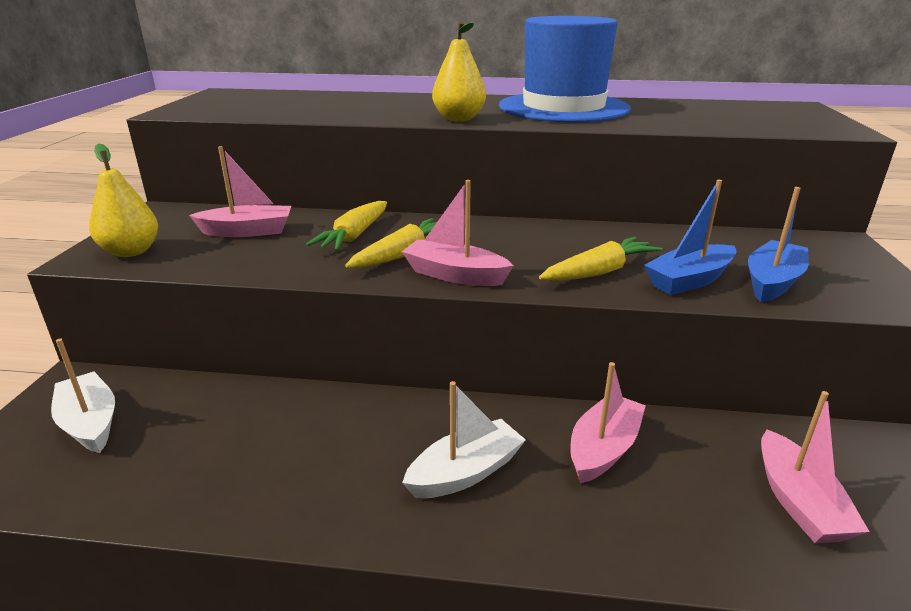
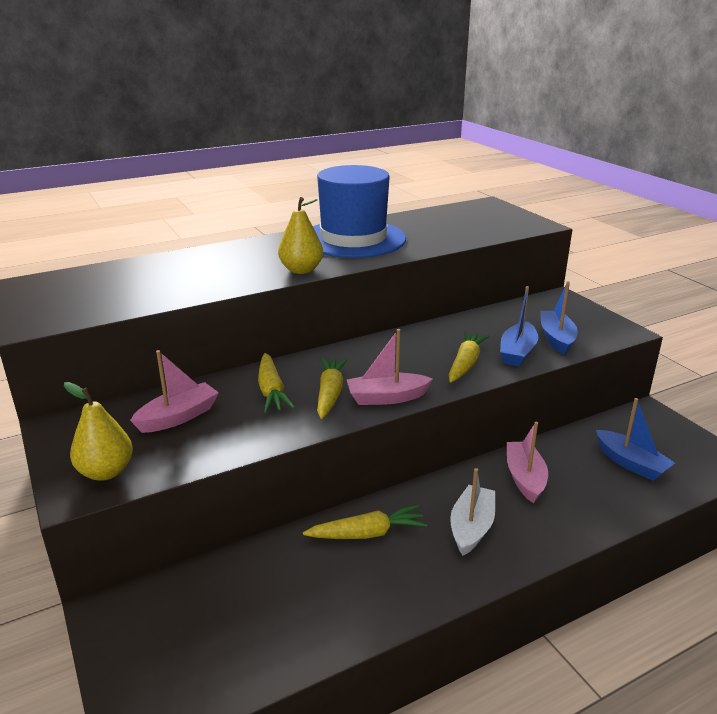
camera: 35 degrees left, 0 degrees up
white boat [51,339,115,453] -> none
pink boat [761,391,870,543] -> blue boat [596,398,675,481]
none -> yellow carrot [303,505,427,539]

